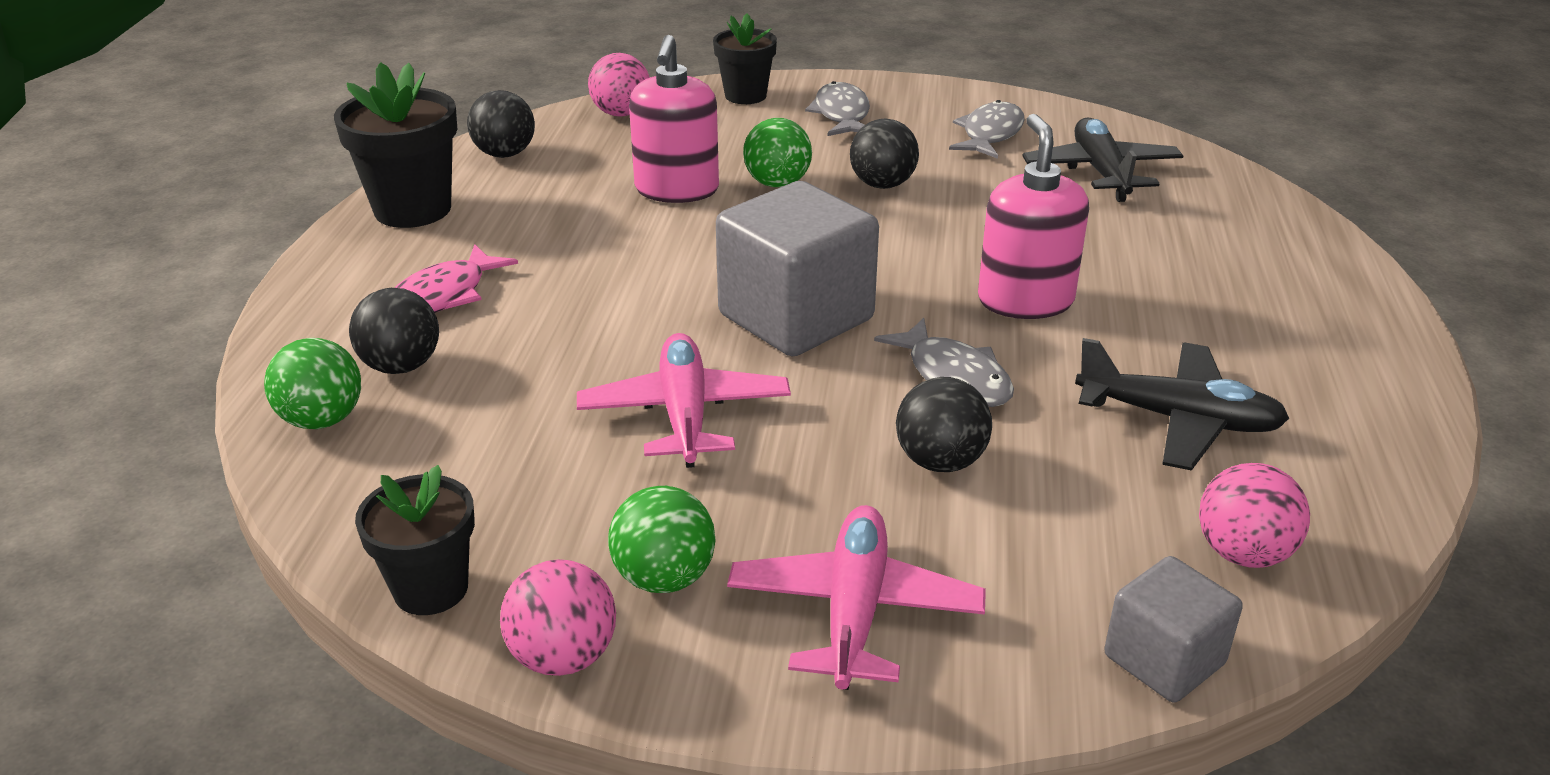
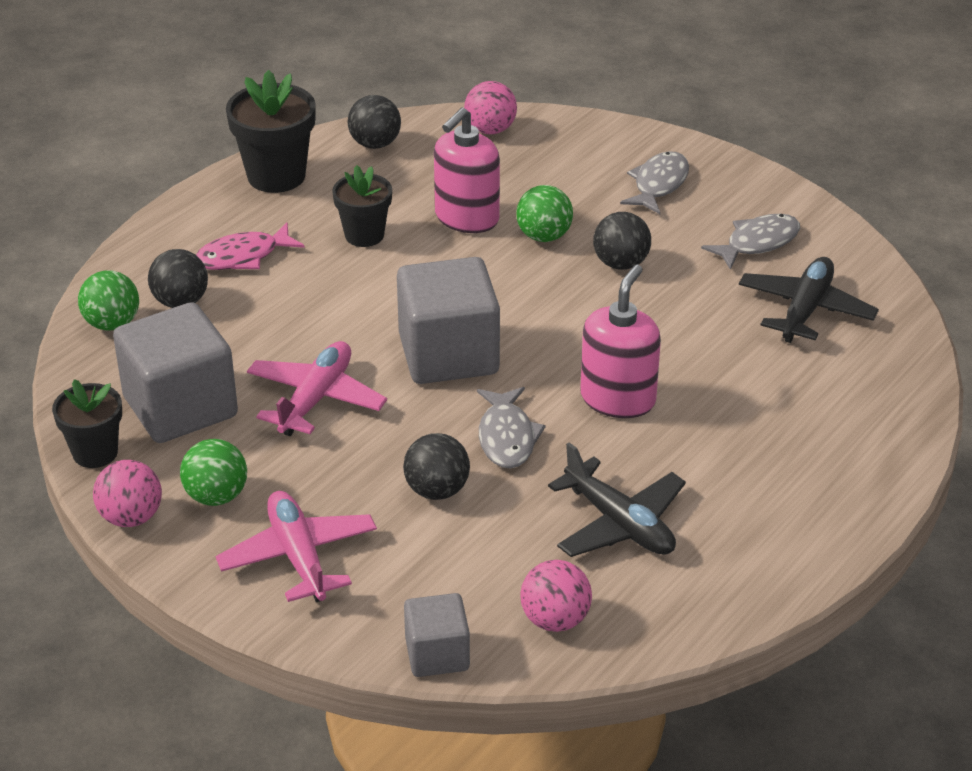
camera: 30 degrees right, 5 degrees up
black flower pot [713,13,777,104] -> black flower pot moved to [332,165,392,247]
pink plane [727,505,986,690] -> pink plane turned 60 degrees counterclockwise [216,491,377,602]
none -> grey cube [113,302,238,443]

